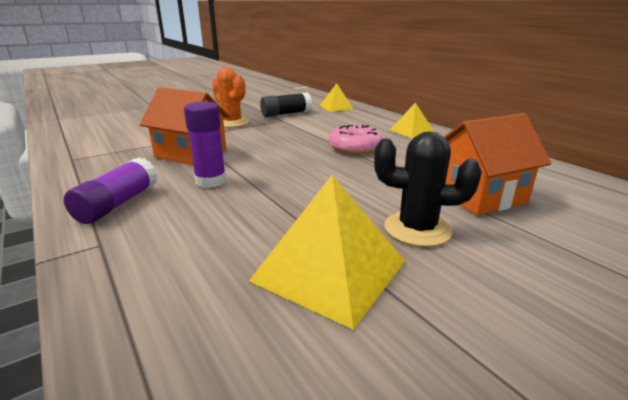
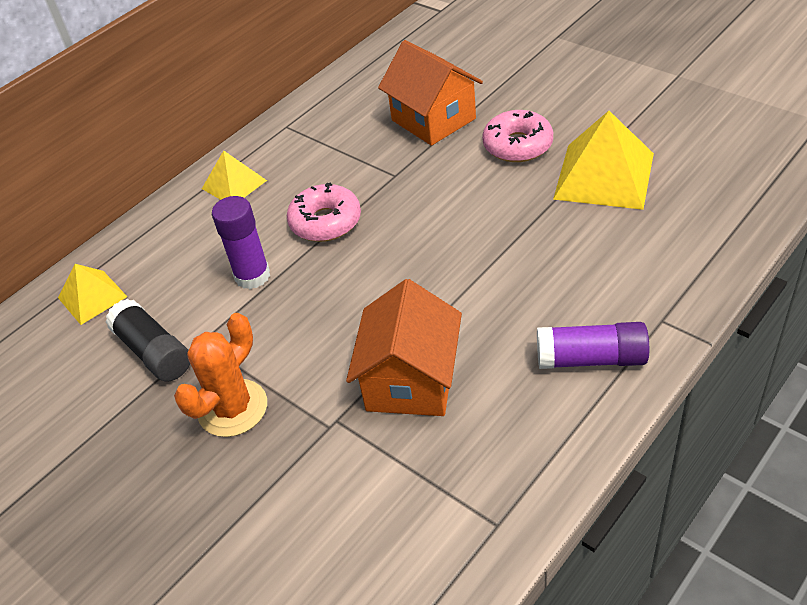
camera: 100 degrees left, 20 degrees up
purple glue stick [184,102,226,188] -> purple glue stick moved to [212,196,270,289]
black cactus [374,132,482,247] -> pink donut [482,110,553,162]

